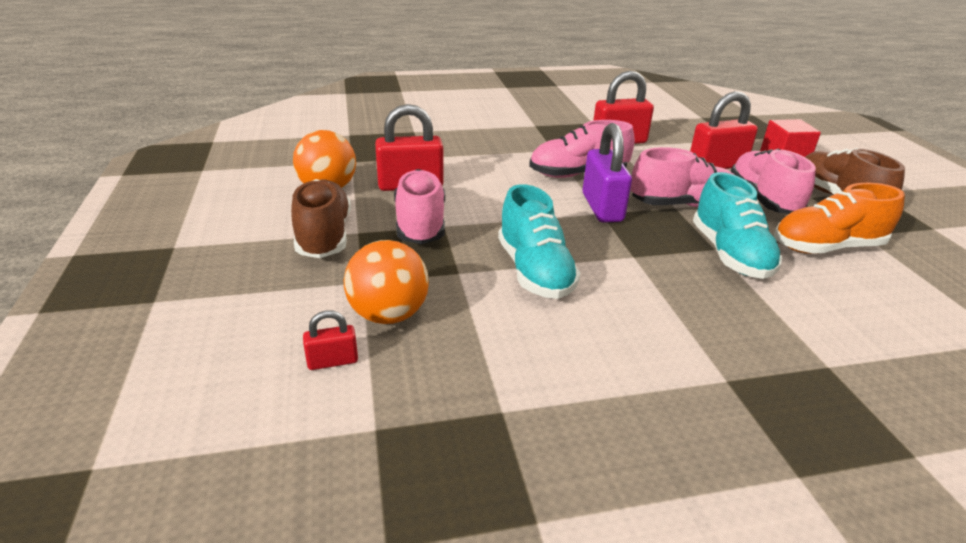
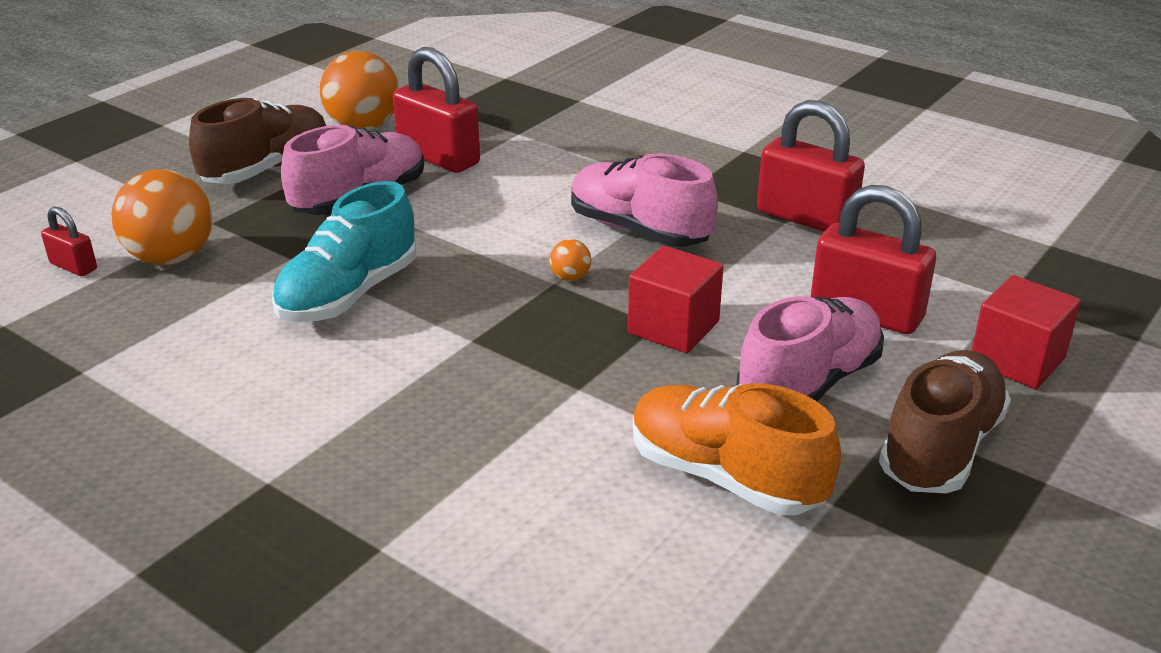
camera: 50 degrees right, 0 degrees up
purple padlock [583,123,632,222] -> orange ball [549,239,591,281]
pink shoe [631,147,735,207] -> red cube [628,246,724,353]
turquoise shoe [693,172,783,279] -> none

